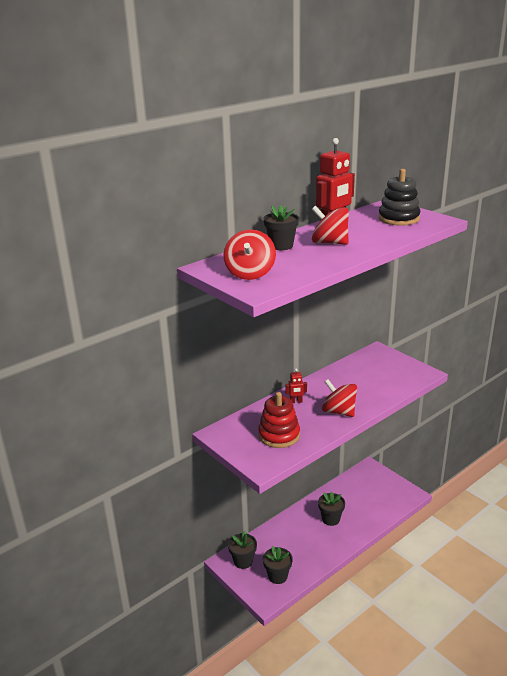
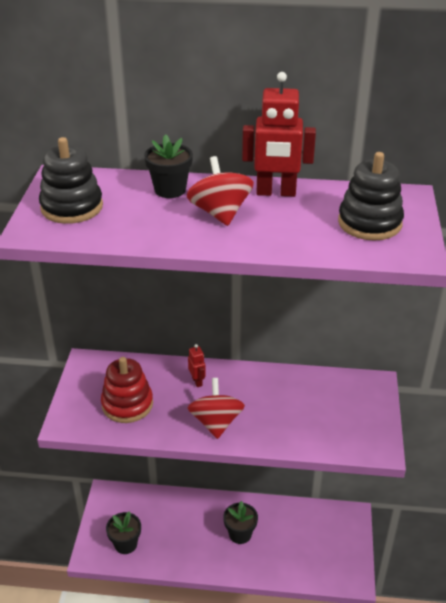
camera: 45 degrees right, 10 degrees up
red spinning top [223,229,276,280] -> black stacking toy [39,137,103,224]
black flower pot [228,531,257,569] -> none
red robot [285,369,307,403] -> red robot turned 150 degrees counterclockwise [188,344,206,387]

